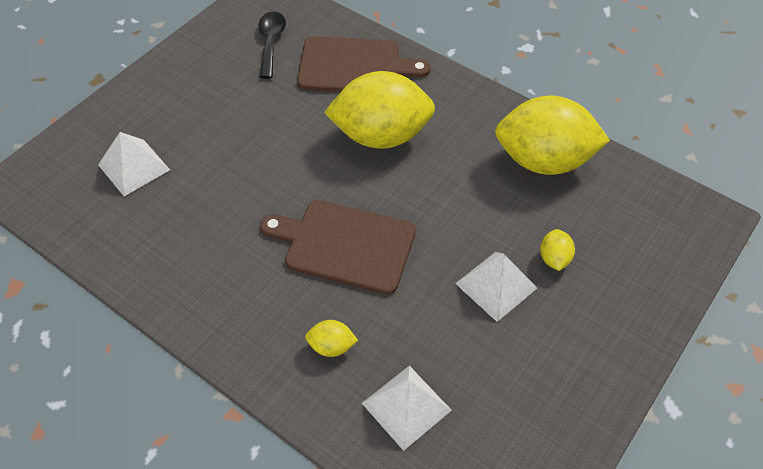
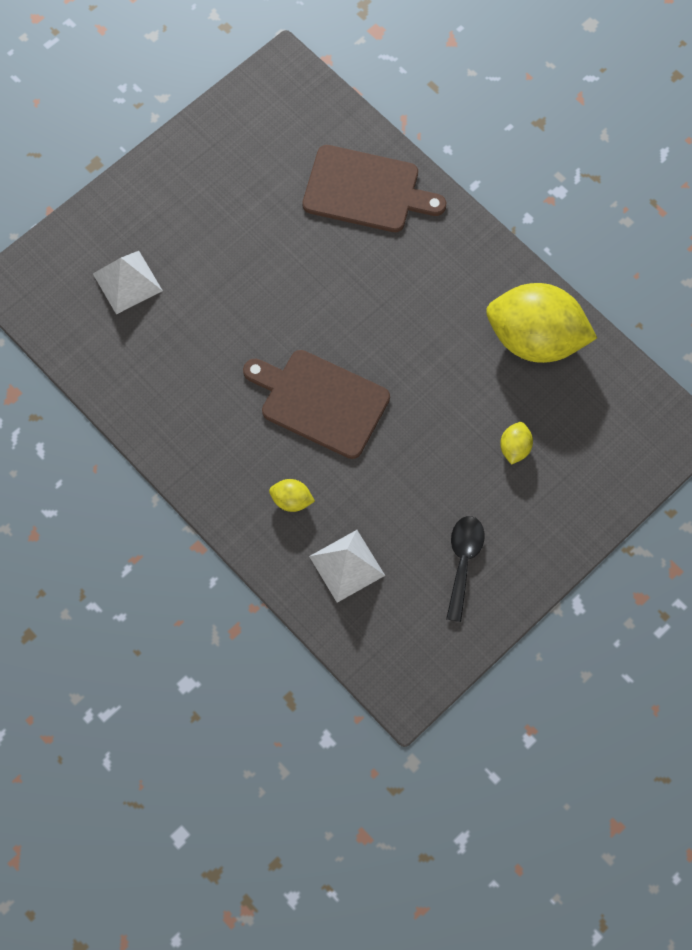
camera: 10 degrees right, 15 degrees up
black spoon [258,11,286,79] -> black spoon moved to [446,516,485,622]
yellow lemon [324,71,435,149] -> none
white pyramid [455,252,537,322] -> none

